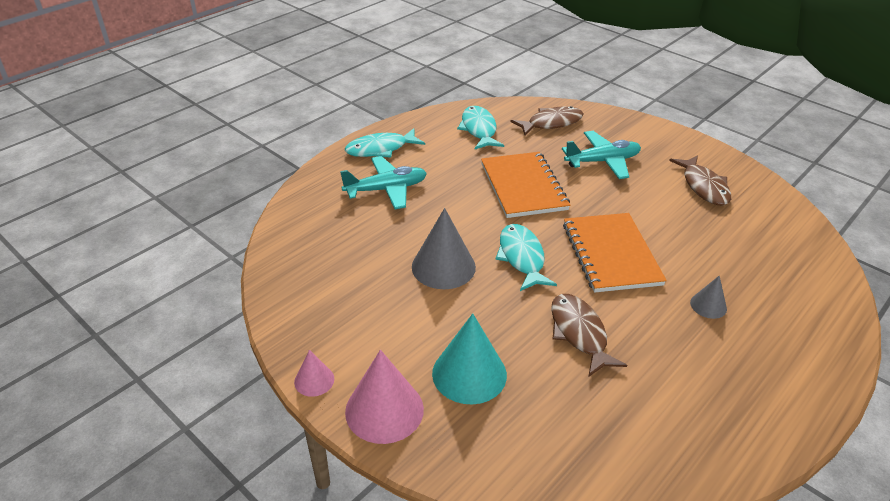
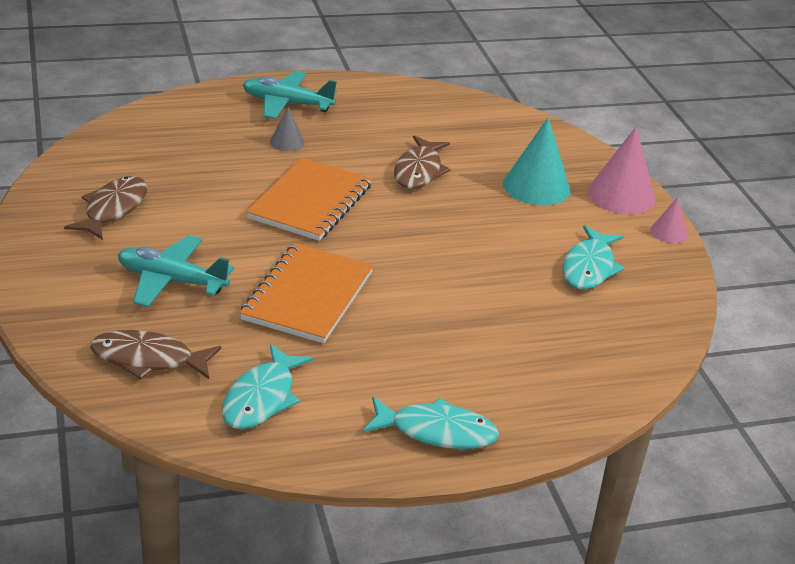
camera: 150 degrees left, 5 degrees down
turquoise plane [340,156,427,209] -> turquoise plane moved to [243,71,337,119]
grey cone [412,208,476,289] -> none
turquoise fish [495,224,557,291] -> turquoise fish moved to [563,225,625,290]

